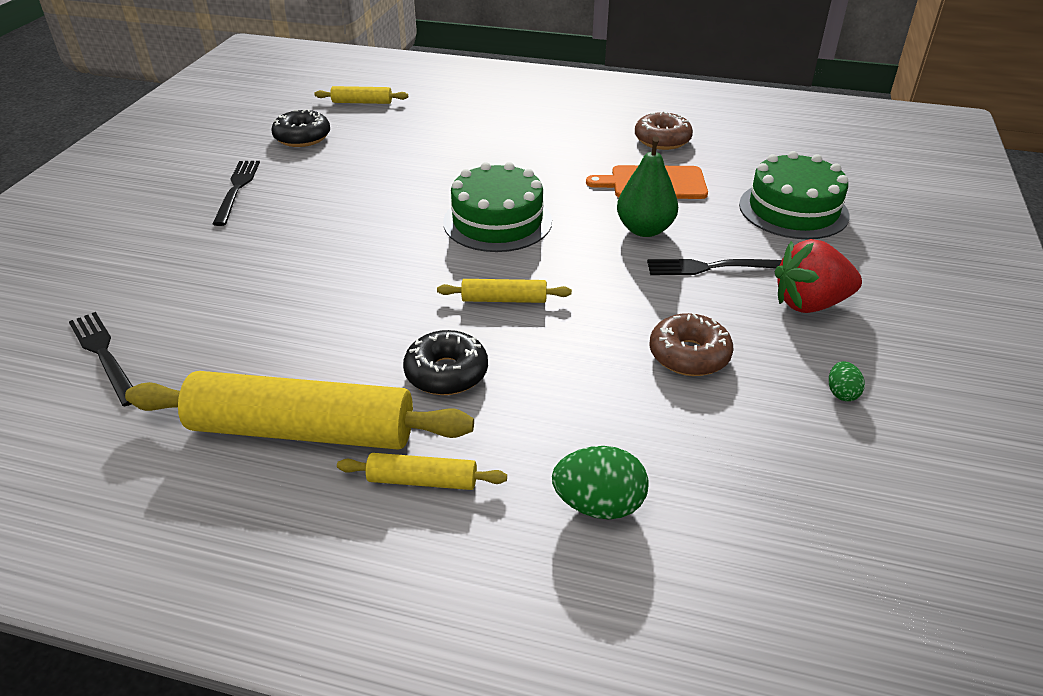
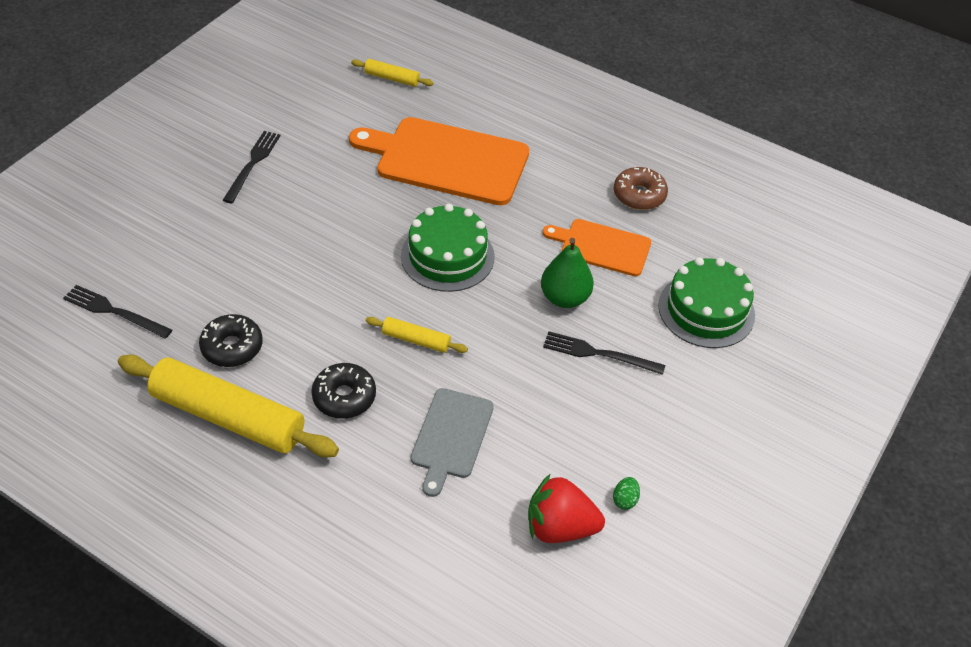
camera: 15 degrees right, 10 degrees up
black fork [69,312,133,406] -> black fork turned 45 degrees counterclockwise [63,285,172,339]
black donut [271,109,330,147] -> black donut moved to [199,314,263,367]
yellow rolling pin [337,453,507,490] -> none
green egg [552,446,649,519] -> none
brown donut [649,313,733,376] -> none
red strawberry [775,239,862,313] -> red strawberry moved to [528,474,605,543]
none -> orange cutting board [349,117,529,205]
none -> grey cutting board [411,388,494,497]

